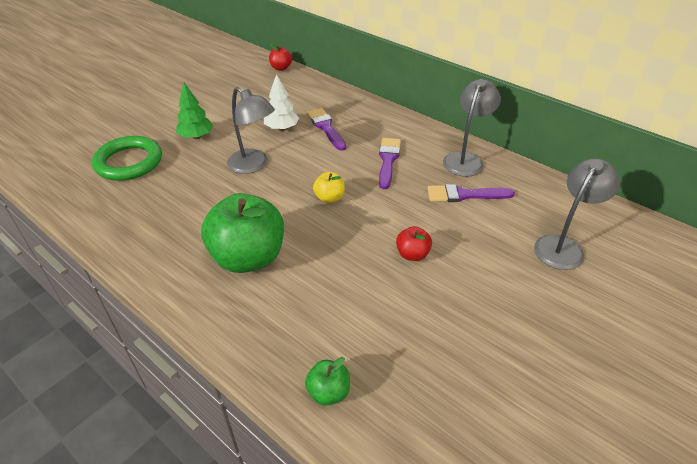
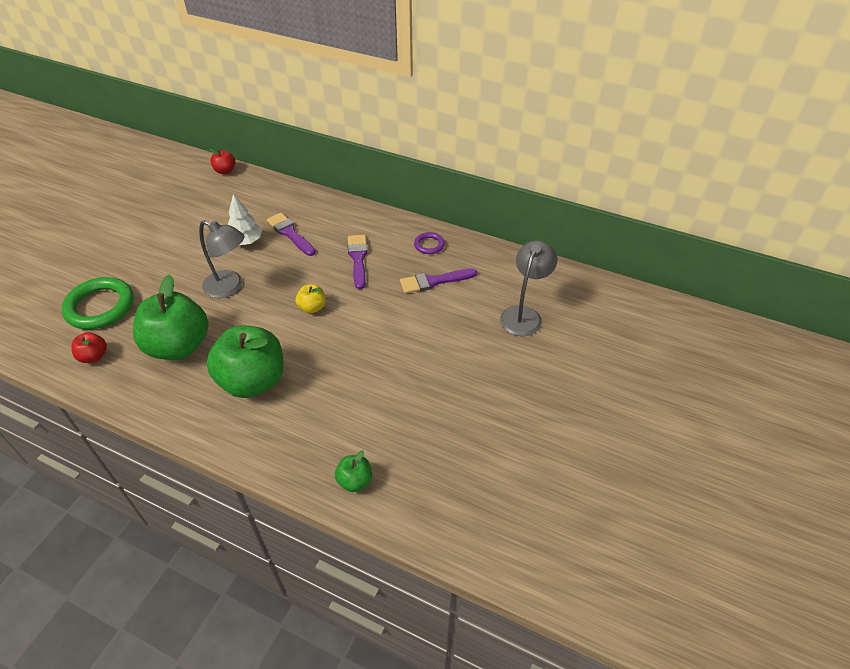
camera: 15 degrees left, 5 degrees up
green tree [176,83,213,139] -> none
red apple [396,226,432,261] -> red apple moved to [71,332,107,363]
grey lamp [443,79,501,177] -> purple ring [414,232,445,254]
none -> green apple [133,275,208,360]

